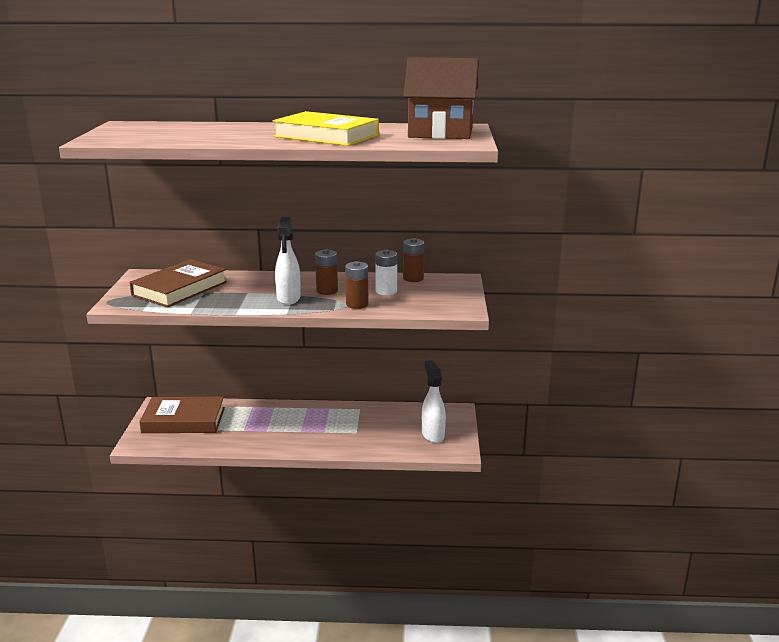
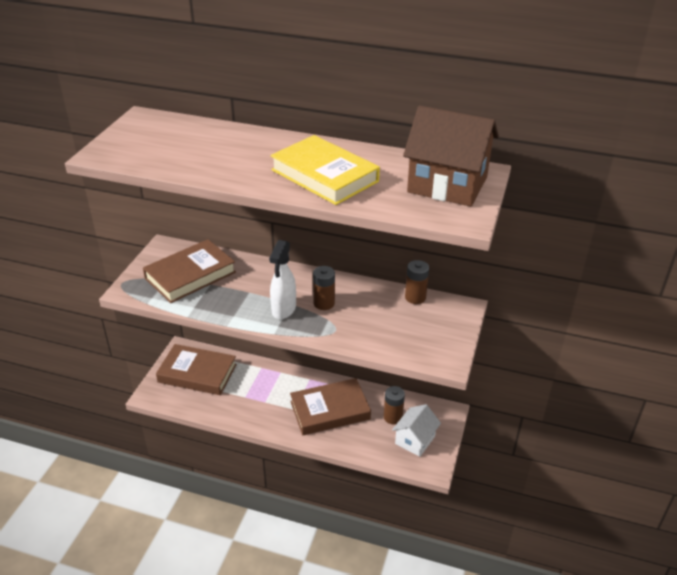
camera: 15 degrees right, 15 degrees up
brown battery [345,261,368,309] -> brown battery moved to [384,386,405,424]
white battery [375,250,397,295] -> none
white spray bottle [422,360,446,443] -> white house [392,404,441,457]
none -> brown book [290,378,371,435]

